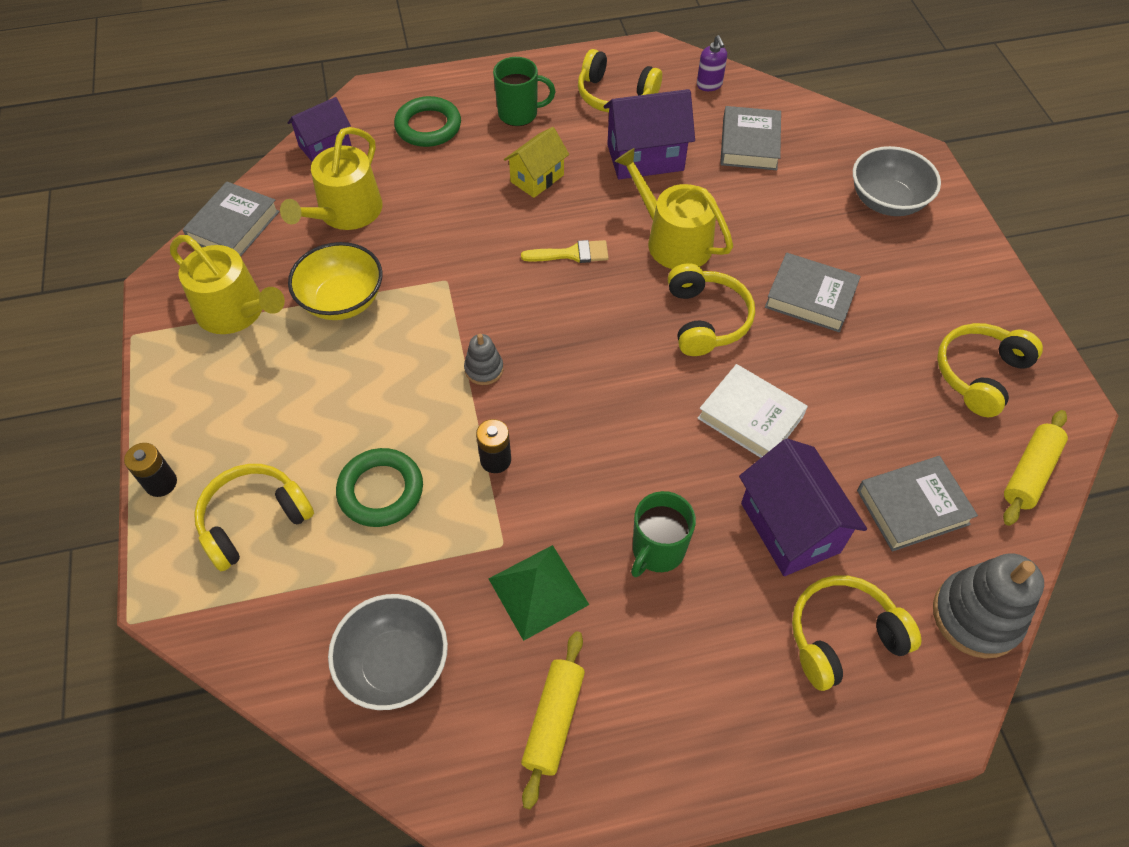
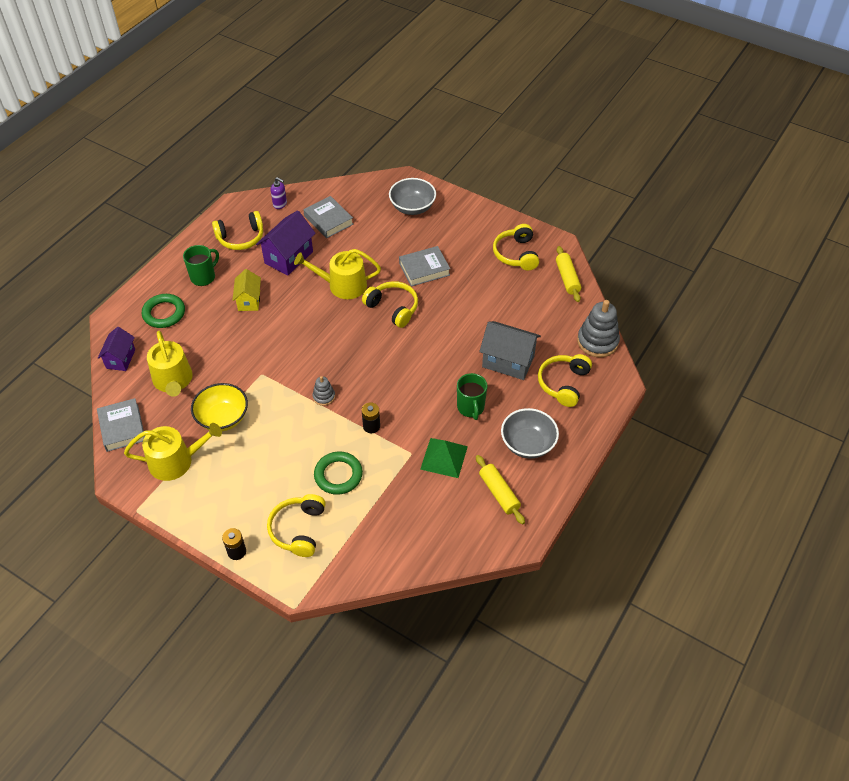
camera: 45 degrees left, 5 degrees down
grey bowl [328,594,448,710] -> grey bowl moved to [501,408,559,458]
yellow brush [521,240,609,263] -> none
white book [697,364,808,458] -> none
purple house [739,439,867,576] -> grey house [479,321,541,380]
grey book [857,456,978,552] -> none

